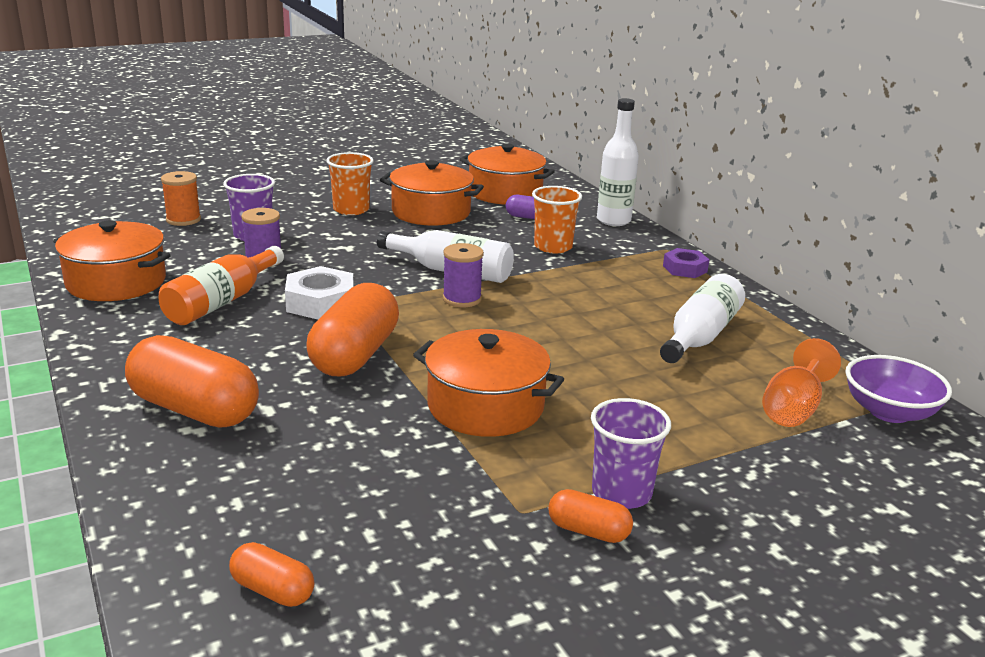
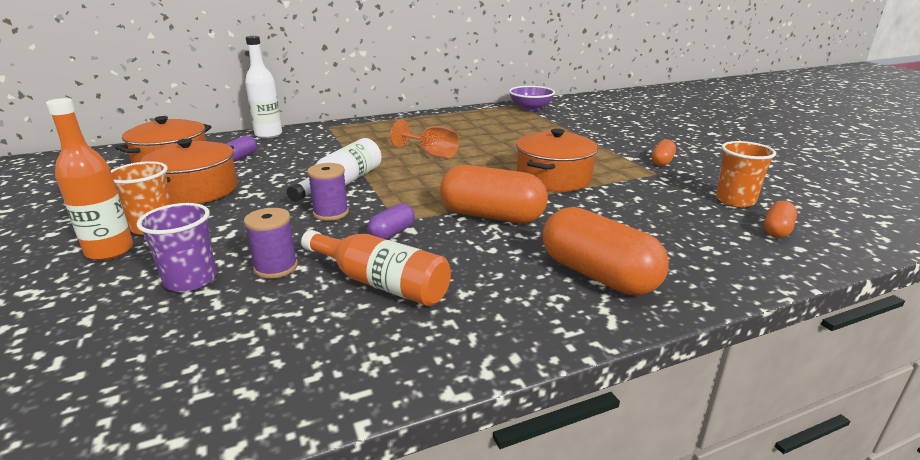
camera: 85 degrees left, 0 degrees up
orange pot [53,220,171,301] -> none
orange capsule [125,335,259,428] -> orange capsule turned 75 degrees counterclockwise [543,207,669,295]
orange spool [161,171,201,226] -> none
white nut [285,266,354,320] -> purple capsule [368,203,415,239]
purple spool [443,243,484,307] -> purple spool moved to [307,163,349,221]
orange cup [532,186,582,253] -> orange cup moved to [716,141,776,207]
purple cup [591,398,671,509] -> none
white bottle [660,274,745,363] -> none
purple nut [663,248,709,278] -> none
orange goblet [762,338,841,427] -> orange goblet moved to [390,120,459,158]
none -> orange bottle [46,98,133,260]

